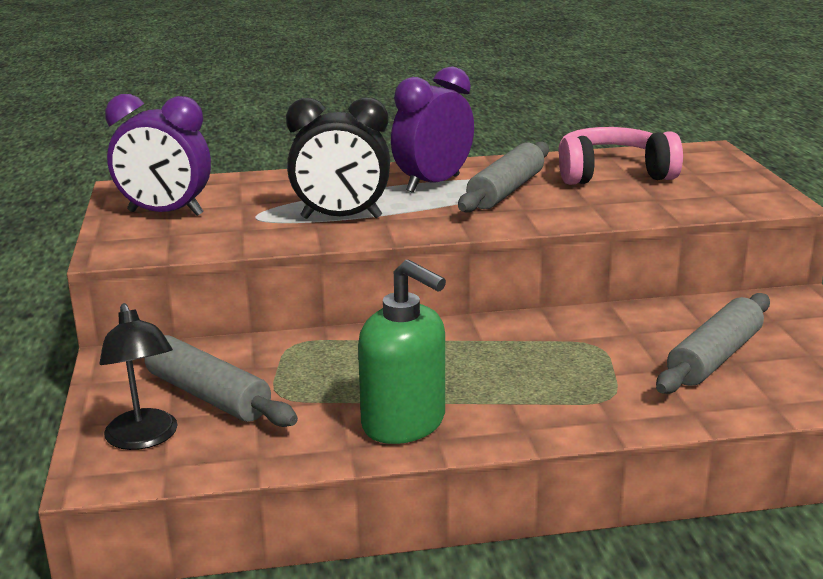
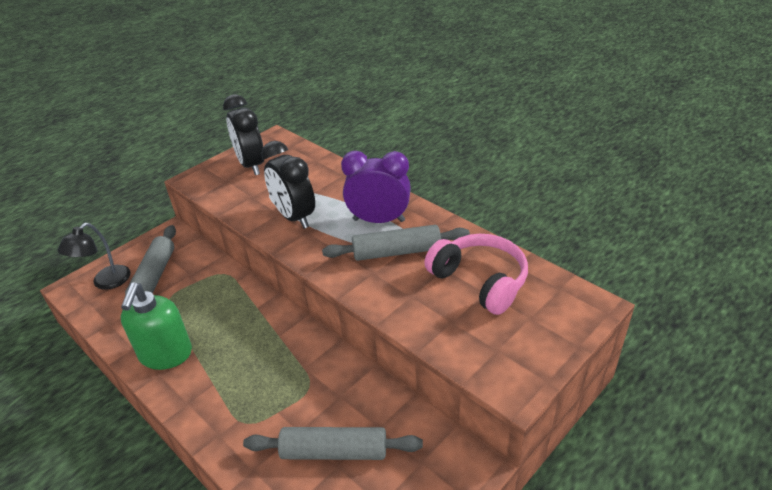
camera: 55 degrees right, 15 degrees up
purple clock [105,94,211,216] -> black clock [223,94,264,175]

